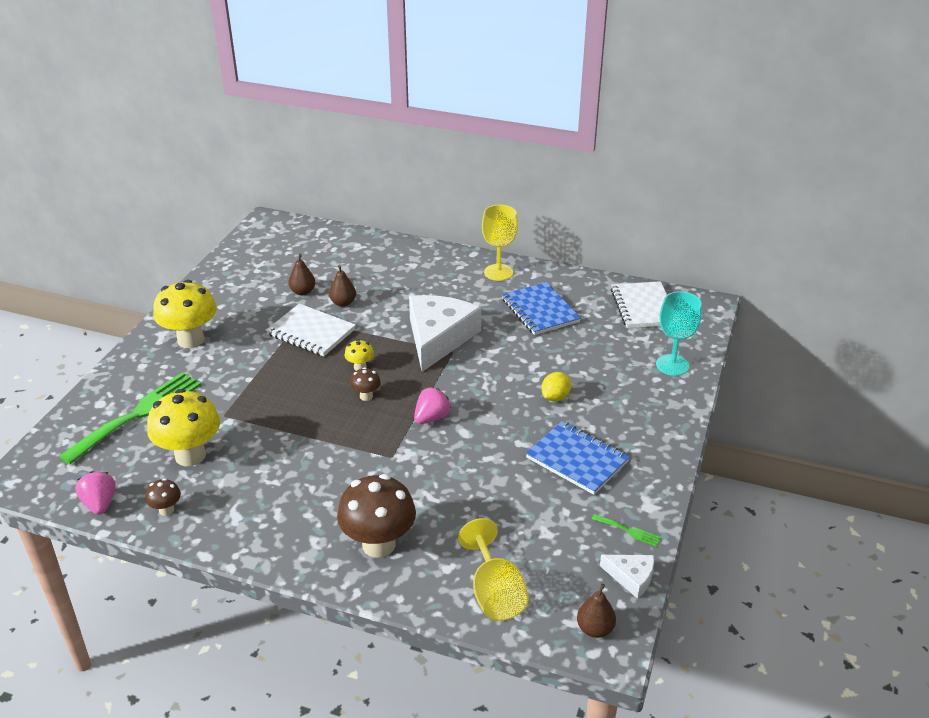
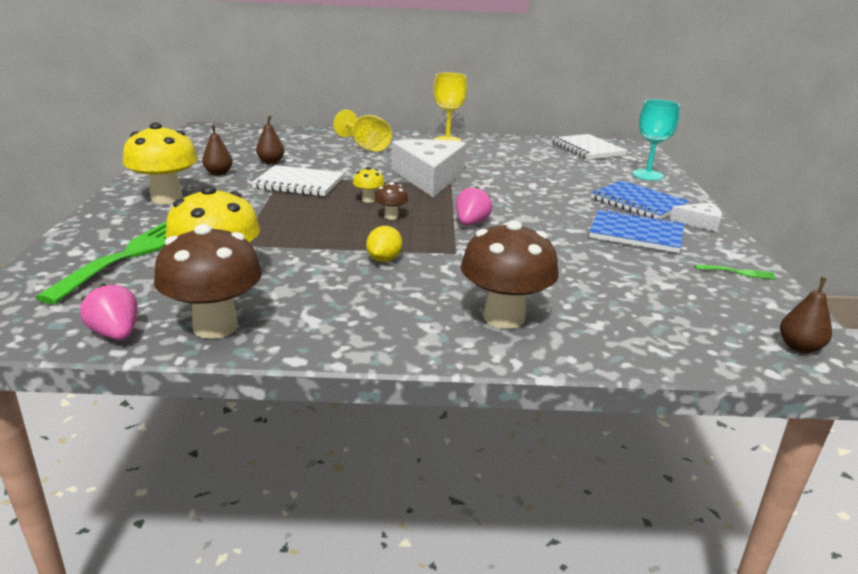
camera: 20 degrees left, 10 degrees down
brown mushroom [145,478,181,516] -> brown mushroom [154,224,262,339], size x2.16
brown pear [329,265,356,307] -> brown pear moved to [202,125,233,175]
yellow goblet [458,518,529,621] -> yellow goblet moved to [333,109,392,152]
blue notebook [502,282,581,335] -> blue notebook moved to [591,180,689,219]
yellow lemon [541,372,571,402] -> yellow lemon moved to [366,226,402,262]
white cheese [600,555,654,599] -> white cheese moved to [670,203,722,232]

